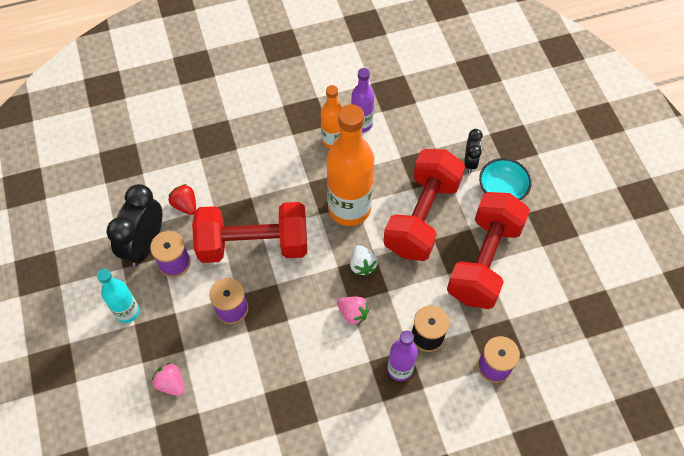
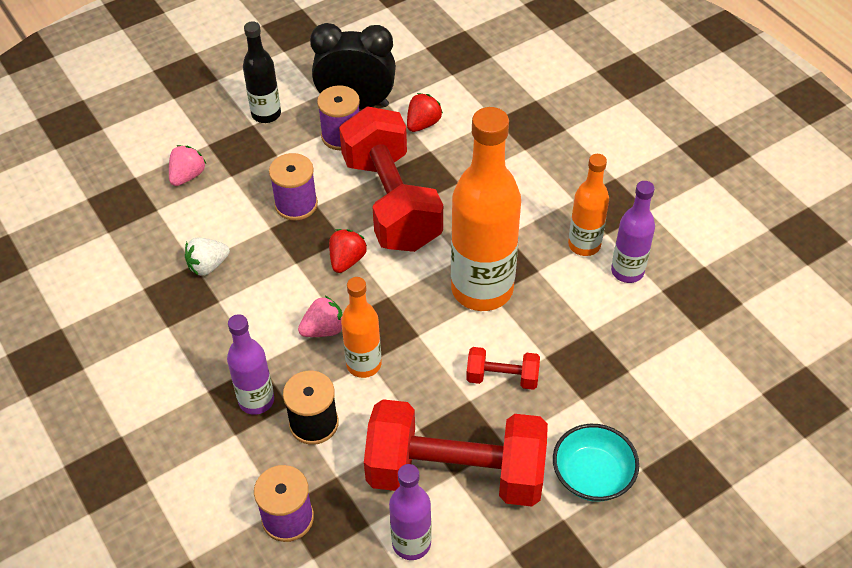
camera: 75 degrees right, 10 degrees down
turquoise bottle [97,269,140,323] -> black bottle [243,21,281,123]
pink strawberry [337,297,370,325] -> pink strawberry turned 135 degrees counterclockwise [298,296,343,337]
white strawberry [350,245,378,276] -> white strawberry moved to [185,237,230,276]
red dumbbell [383,149,465,261] -> red dumbbell [466,347,540,390], size x0.44
black clock [464,129,483,173] -> none
none -> red strawberry [329,229,367,273]
none -> orange bottle [341,277,382,378]
none -> purple bottle [389,464,432,560]

